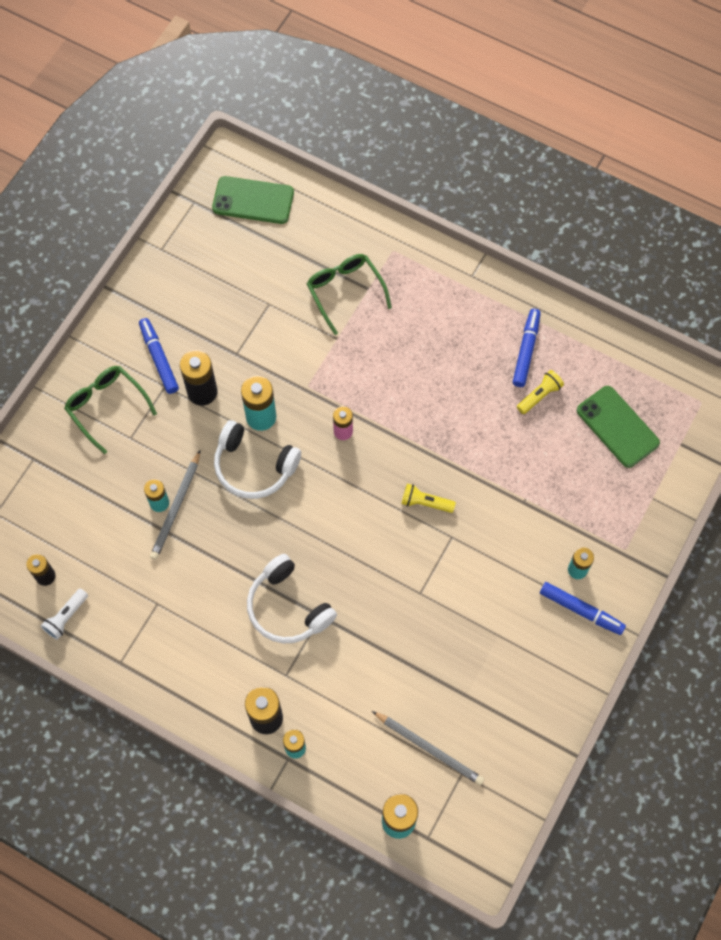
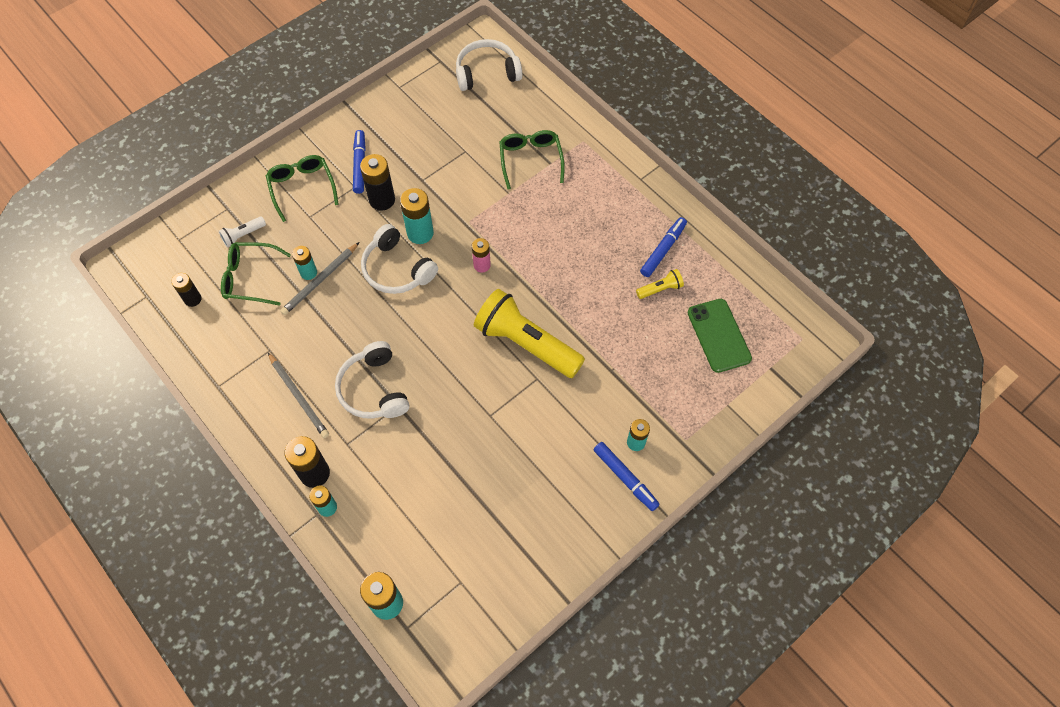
camera: 20 degrees right, 5 degrees down
white flashlight [41,589,88,640] -> white flashlight moved to [219,216,266,248]
green phone [212,176,294,224] -> white headphones [456,39,522,91]
grey pencil [372,711,484,786] -> grey pencil moved to [268,353,329,438]
yellow flashlight [401,484,456,513] -> yellow flashlight [474,289,585,378], size x2.34
none -> green glasses [221,242,291,306]

